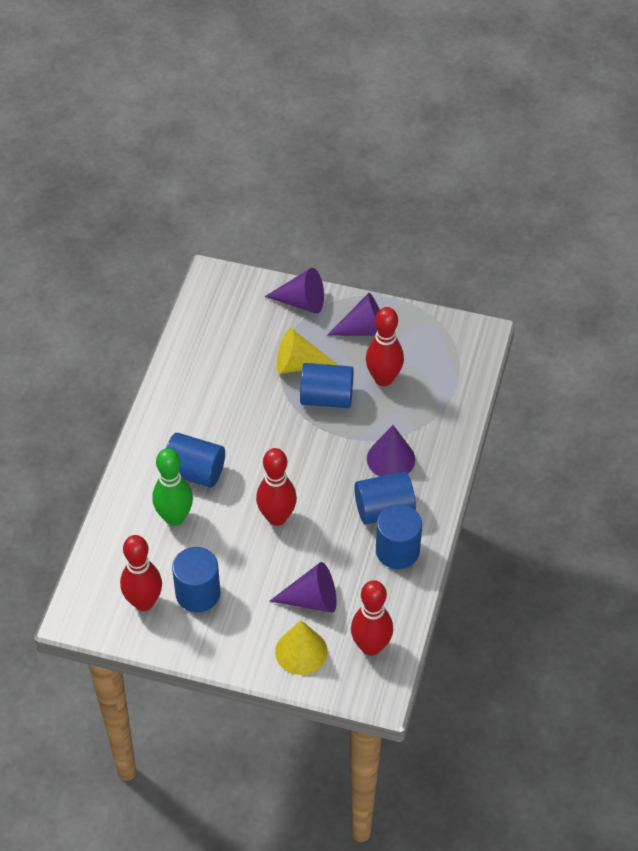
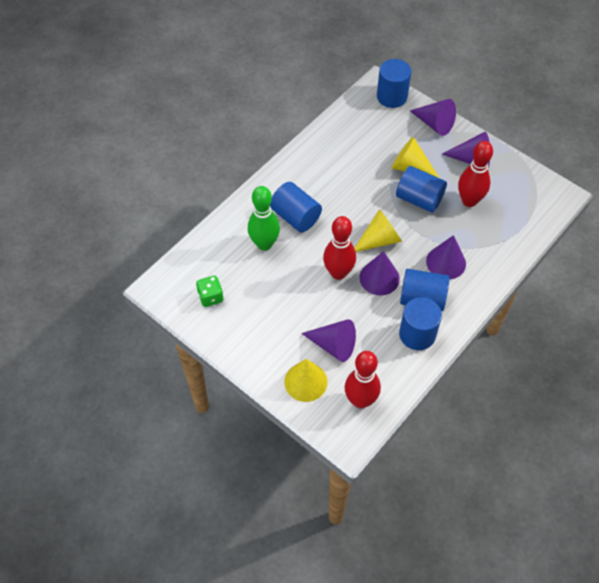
camera: 25 degrees right, 5 degrees up
red bowling pin [120,535,162,611] -> green dice [196,276,224,307]
blue cylinder [172,547,221,612] -> blue cylinder moved to [377,59,411,108]
none -> yellow cone [354,209,402,252]
none -> purple cone [359,251,400,295]

